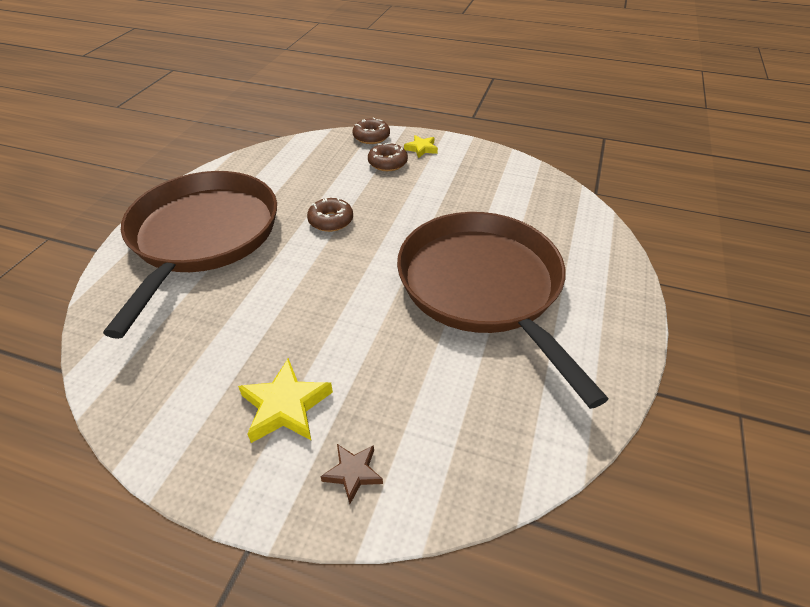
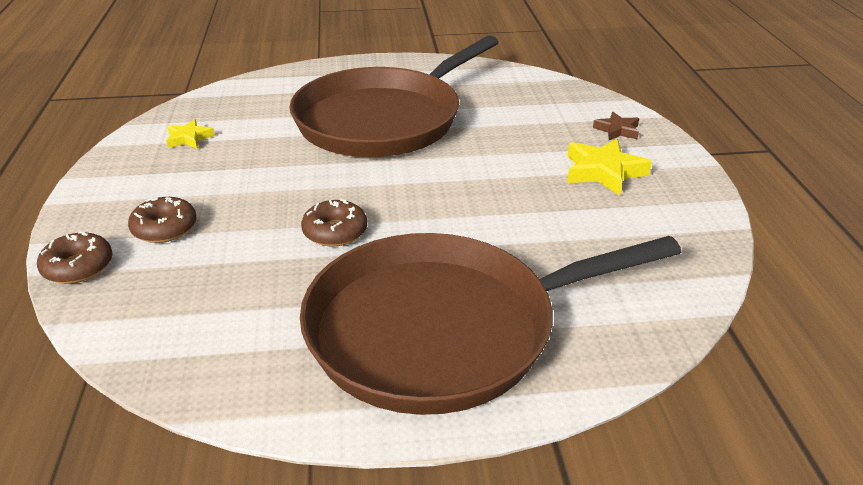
camera: 115 degrees left, 10 degrees down
yellow star [404,135,438,158] -> yellow star moved to [166,119,215,149]

